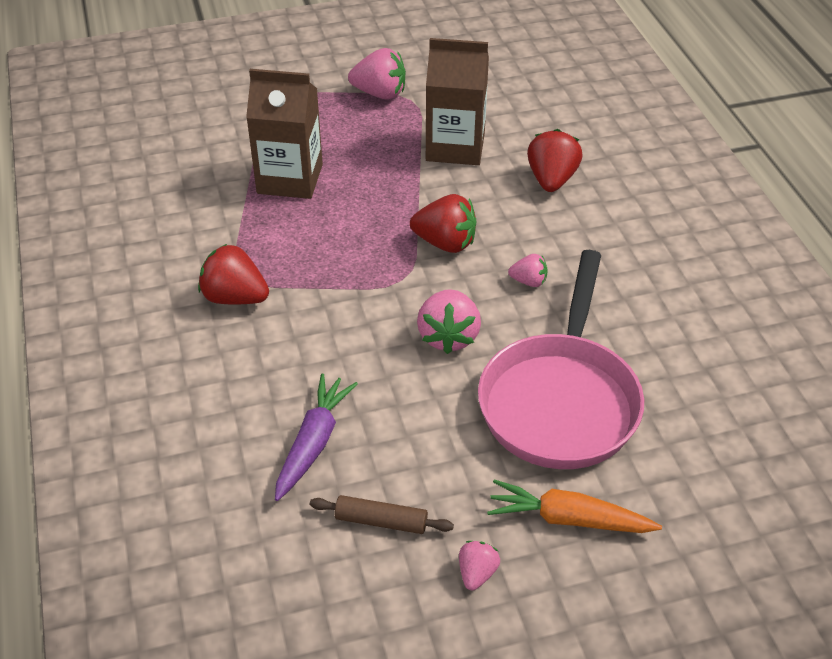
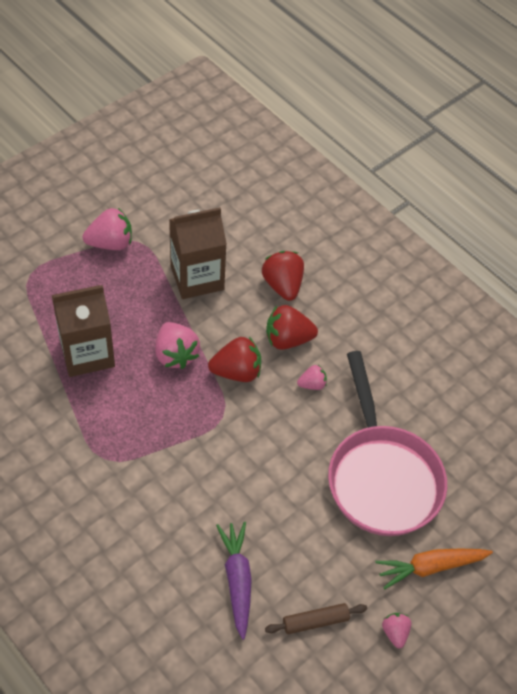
camera: 30 degrees left, 10 degrees up
red strawberry [198,244,269,305] -> red strawberry moved to [266,305,318,350]
pink strawberry [417,289,481,354] -> pink strawberry moved to [155,322,200,369]

